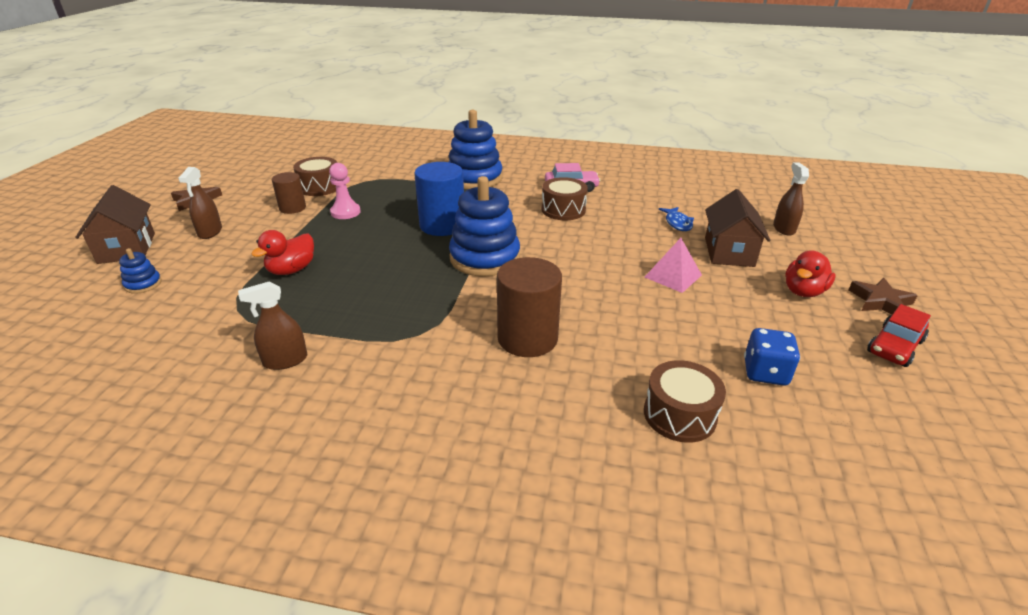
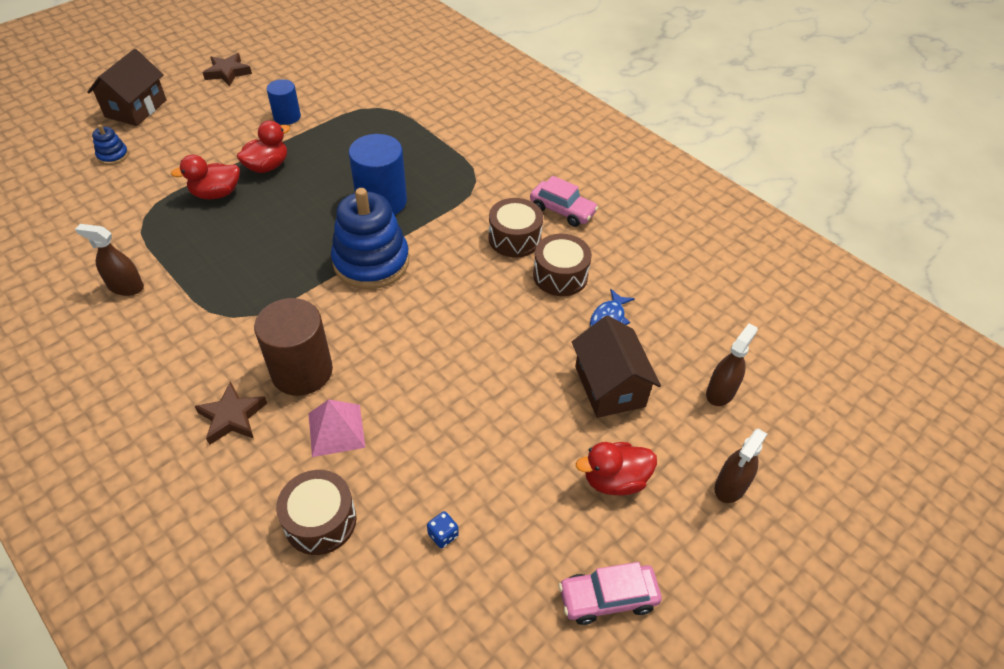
camera: 35 degrees right, 15 degrees up
brown spray bottle [178,167,222,239] -> brown spray bottle moved to [714,428,767,503]
brown cylinder [272,172,306,214] -> blue cylinder [267,79,301,125]
brown drum [293,157,337,196] -> brown drum moved to [533,234,592,296]
pink pawn [329,163,361,219] -> none
blue stacking toy [449,110,502,189] -> none
pink pyramid [645,238,702,293] -> pink pyramid moved to [309,399,365,457]
brown house [705,189,770,267] -> brown house turned 60 degrees counterclockwise [572,315,661,418]
blue dice [744,328,800,386] -> blue dice [427,511,459,548], size x0.54
brown star [849,278,918,315] -> brown star moved to [194,381,267,445]
red car [867,304,931,367] -> pink car [559,562,662,625]
none -> red duck [237,121,290,173]

